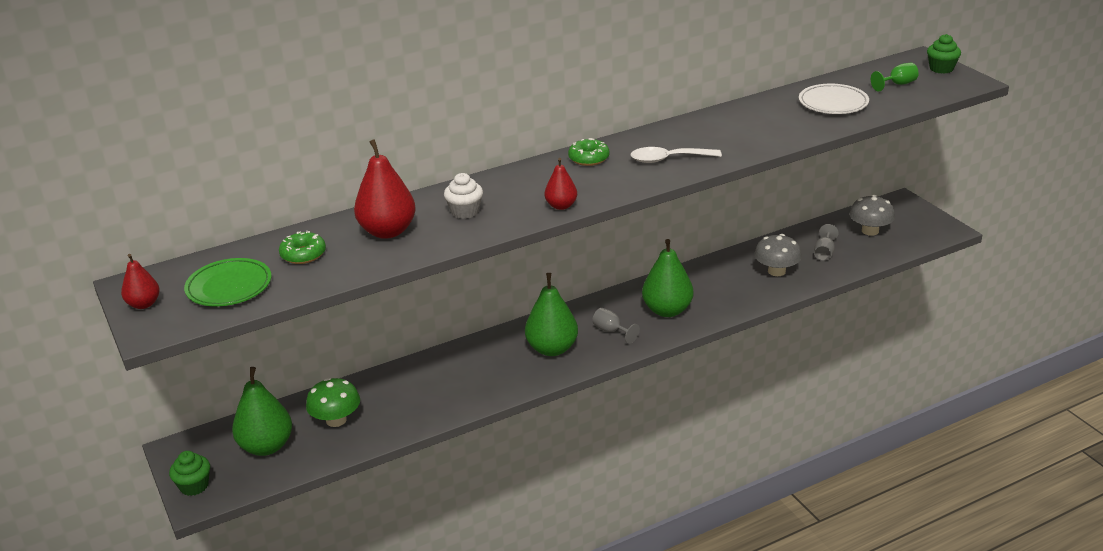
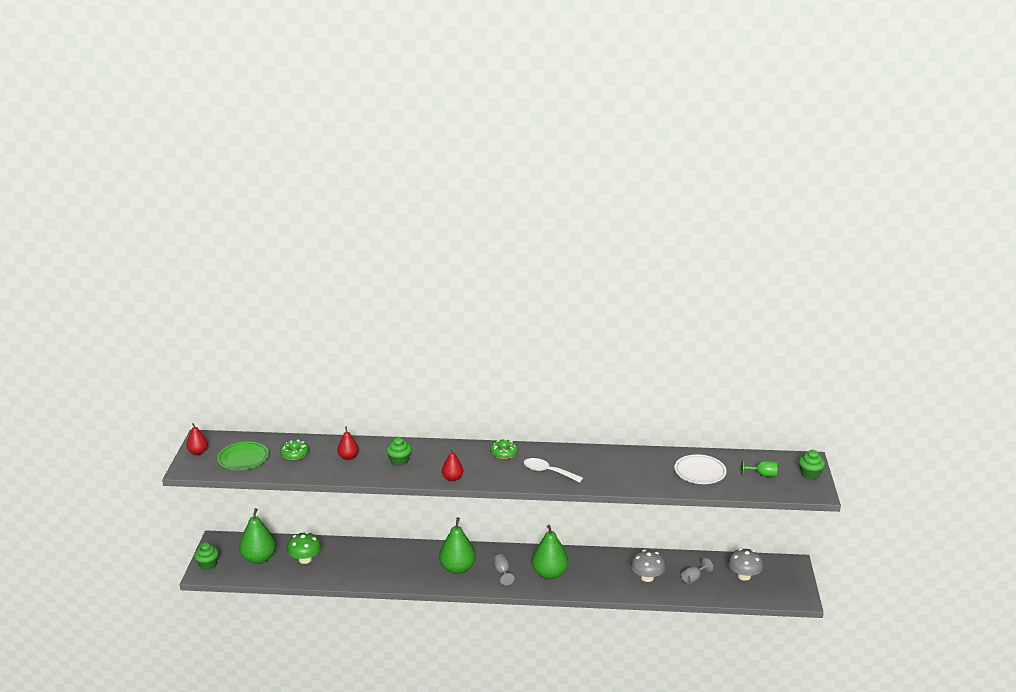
camera: 30 degrees right, 5 degrees down
red pear [354,139,416,239] -> red pear [337,427,359,460], size x0.56
white cupcake [444,173,483,219] -> green cupcake [386,437,412,466]

